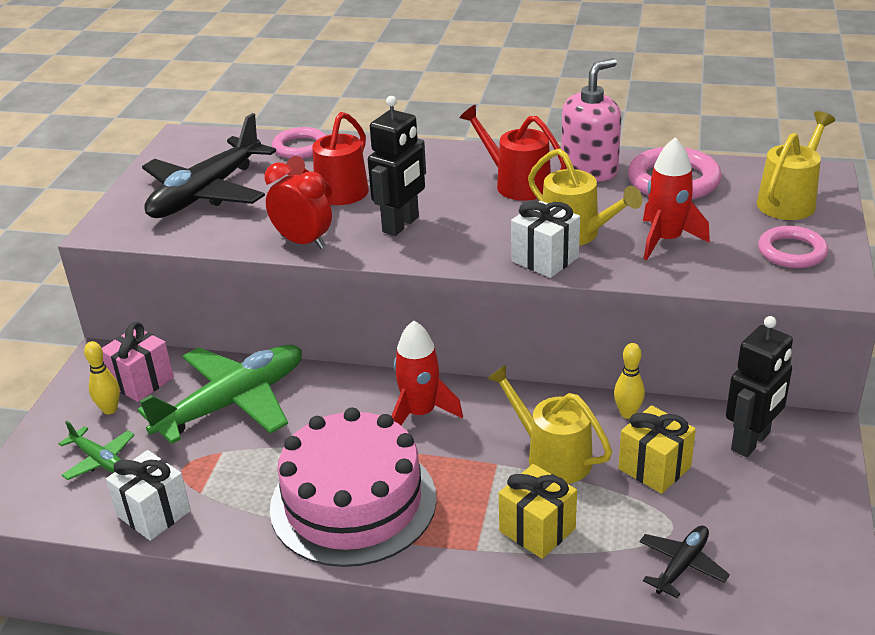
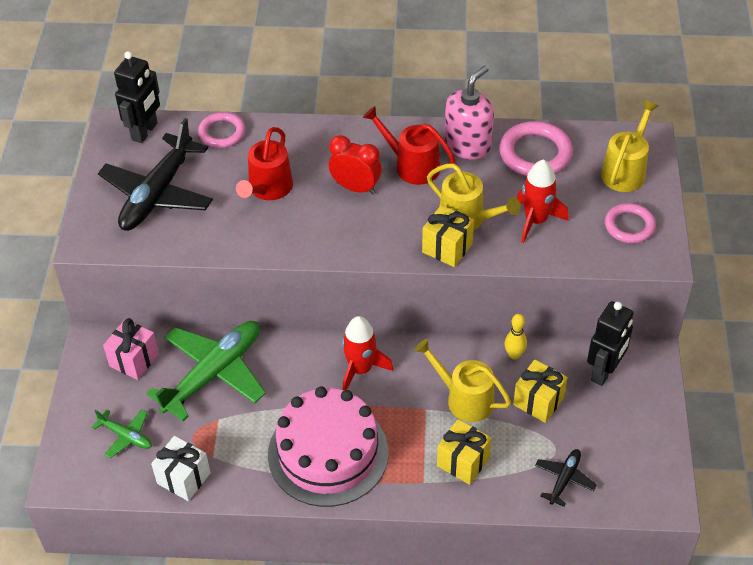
camera: 10 degrees left, 15 degrees up
yellow bowling pin [84,341,120,414] -> none
red clock [264,162,332,249] -> red clock moved to [329,135,382,194]
black robot [368,96,426,236] -> black robot moved to [114,51,160,143]
white gift [511,201,580,278] -> yellow gift [422,205,474,267]

